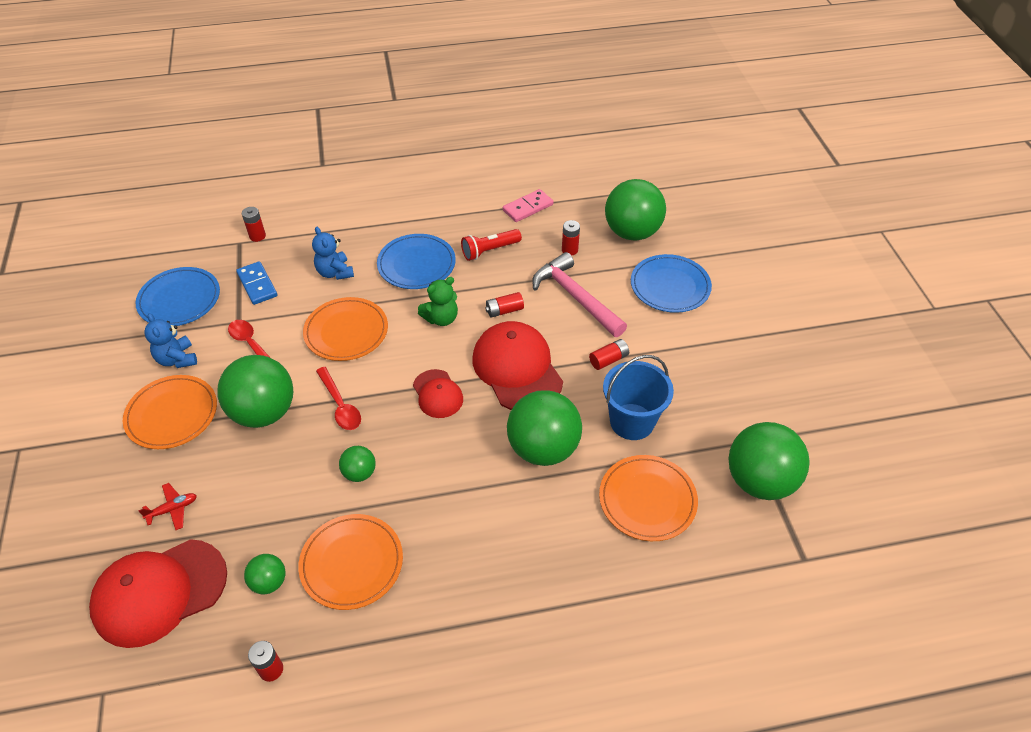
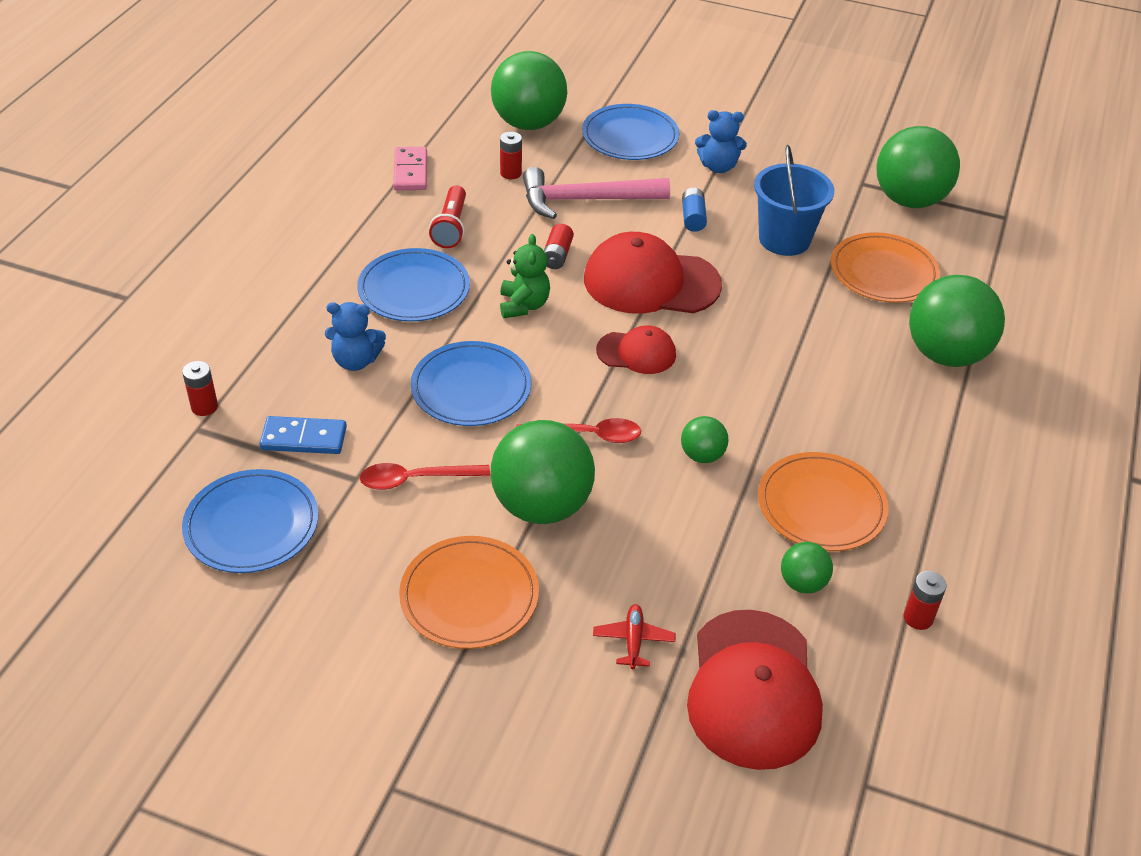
camera: 60 degrees left, 5 degrees down
blue teddy bear [144,313,197,368] -> blue teddy bear moved to [695,110,747,173]
orange plate [303,297,388,361] -> blue plate [411,341,531,426]
green ball [507,390,582,466] -> green ball moved to [909,275,1005,367]
red battery [589,339,629,370] -> blue battery [682,188,707,232]

